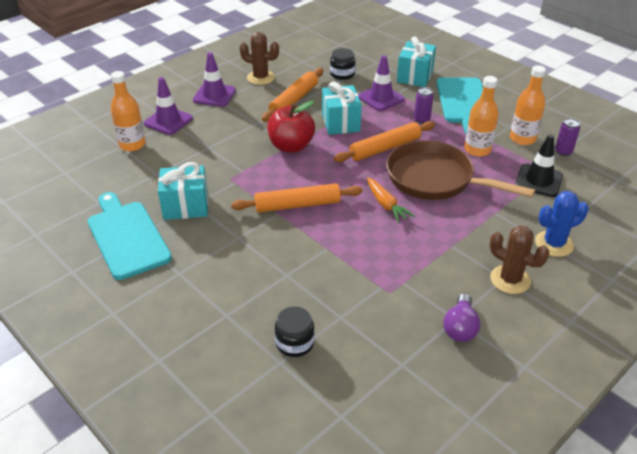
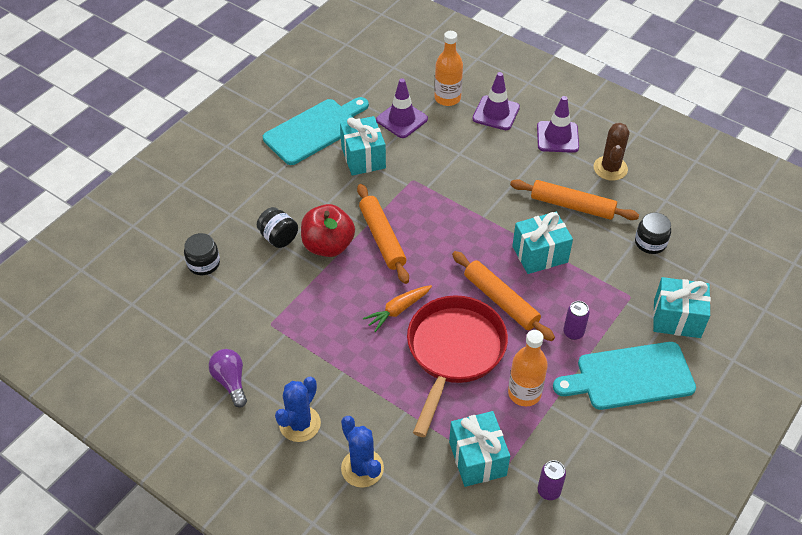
camera: 80 degrees right, 10 degrees up
red apple [267,101,315,153] -> red apple moved to [301,204,355,257]
purple traffic cone [358,55,405,111] -> purple traffic cone moved to [376,78,428,138]
brown pan [386,140,535,200] -> red pan [407,295,508,437]
purple light bulb [443,293,480,342] -> purple light bulb turned 60 degrees clockwise [209,349,247,408]
brown cactus [490,225,550,294] -> blue cactus [275,377,321,442]
orange bottle [510,65,546,145] -> none
black traffic cone [515,134,563,197] -> turquoise gift [449,411,510,487]
none -> black jar [257,207,298,248]

